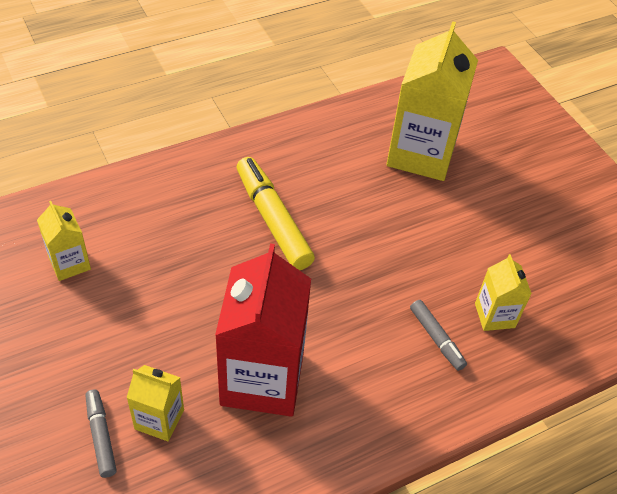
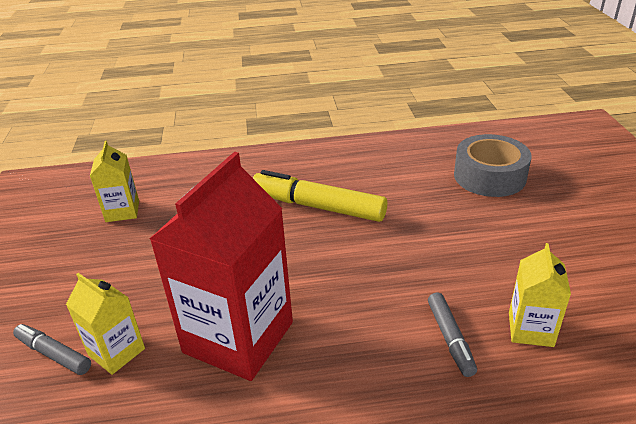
camera: 25 degrees right, 15 degrees down
grey marker [85,389,117,478] -> grey marker turned 60 degrees counterclockwise [13,324,91,375]
yellow marker [237,157,315,270] -> yellow marker turned 60 degrees counterclockwise [253,170,387,222]
yellow carton [386,21,478,181] -> grey tape [454,134,531,197]

